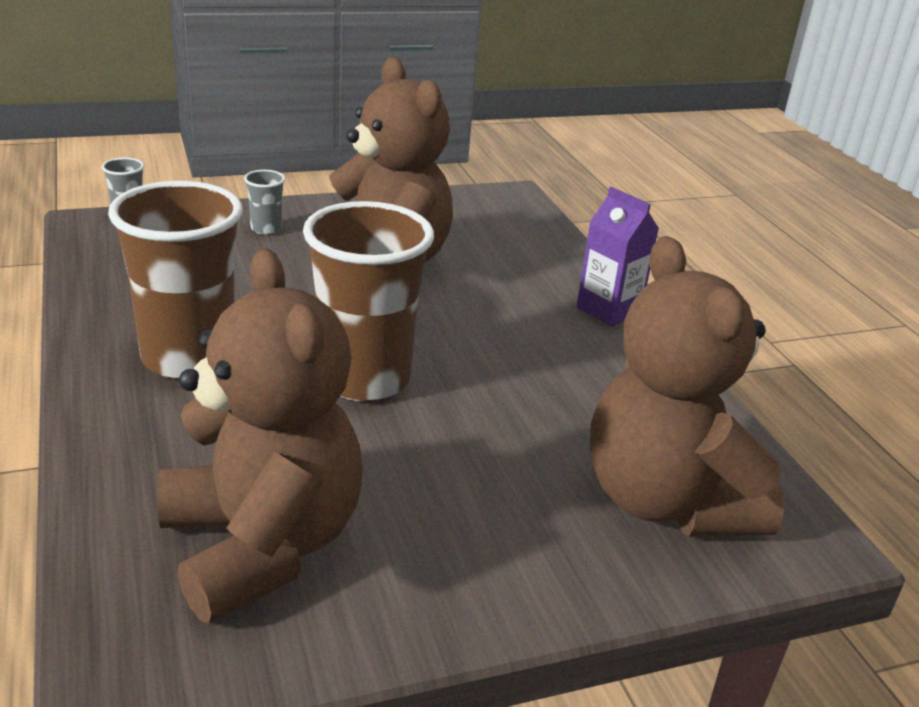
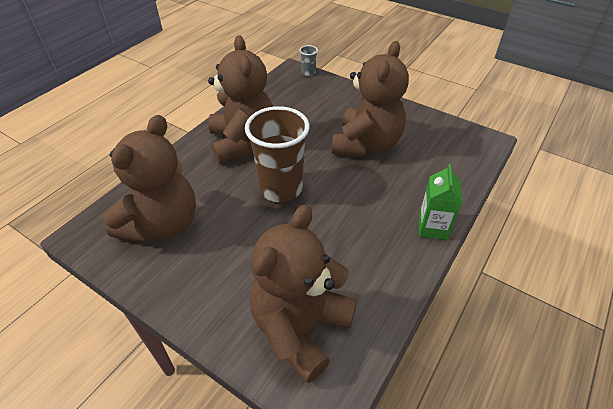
camera: 55 degrees right, 15 degrees up
brown cup [108,181,243,380] -> brown teddy bear [208,35,273,163]
grey cup [244,170,285,235] -> none
purple carton [576,187,659,327] -> green carton [419,164,463,240]

